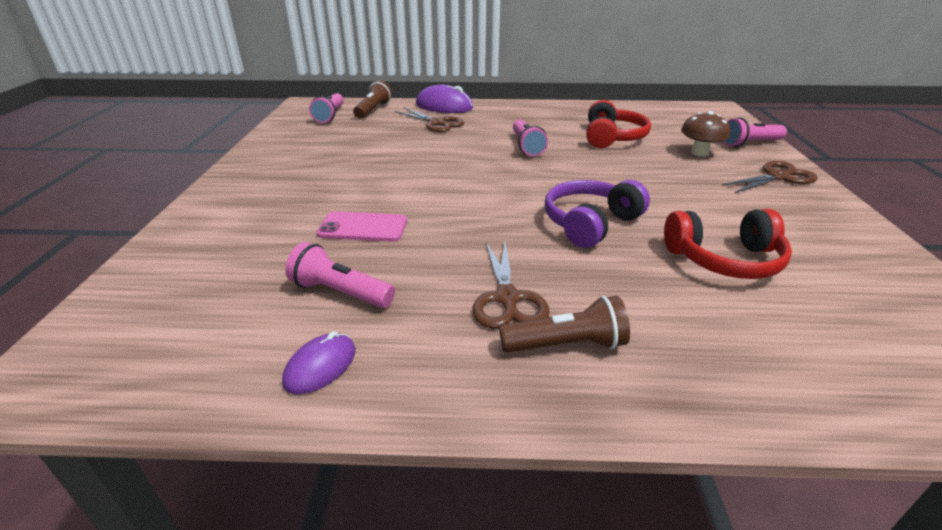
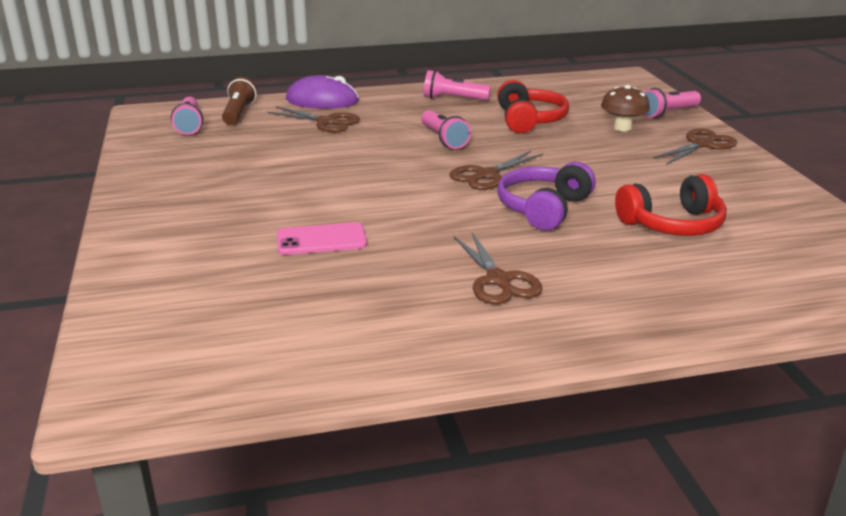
camera: 15 degrees left, 5 degrees down
purple mouse [282,331,356,394] -> none
pink flashlight [285,242,395,308] -> pink flashlight moved to [424,70,491,100]
brown flashlight [499,296,630,353] -> none
none -> brown scissors [449,151,543,190]

